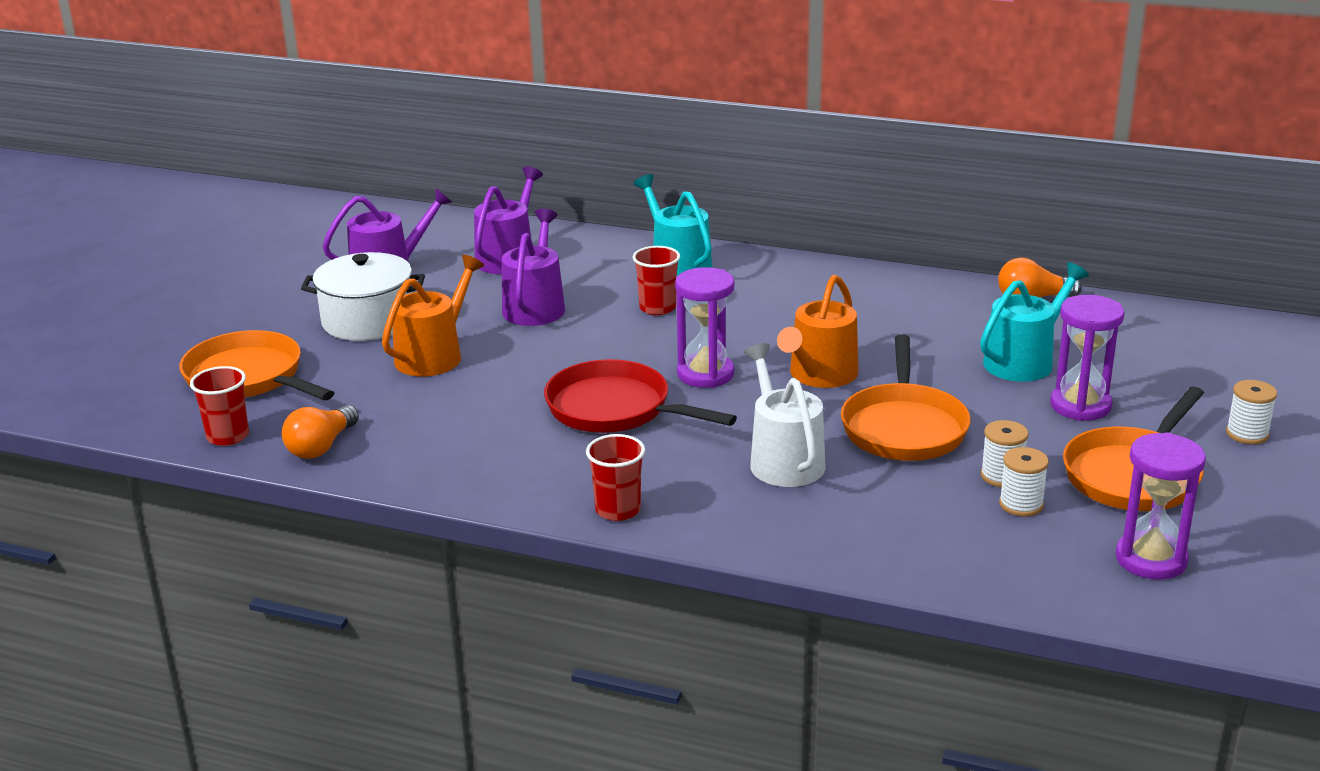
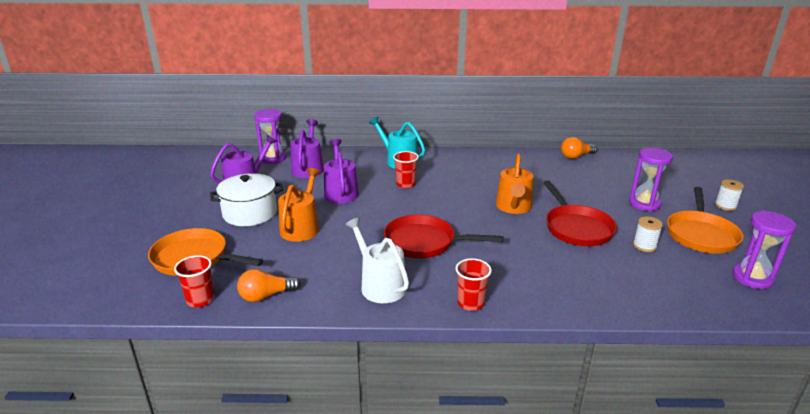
camera: 20 degrees left, 0 degrees up
orange light bulb [282,405,359,459] -> orange light bulb turned 60 degrees clockwise [237,269,301,302]
purple hourglass [675,267,734,388] -> purple hourglass moved to [254,109,286,164]
white watering can [744,343,826,487] -> white watering can moved to [345,217,409,303]
orange pan [841,334,971,461] -> red pan [543,181,617,246]
turquoise watering can [980,262,1089,382] -> none
white spool [999,447,1049,517] -> none

